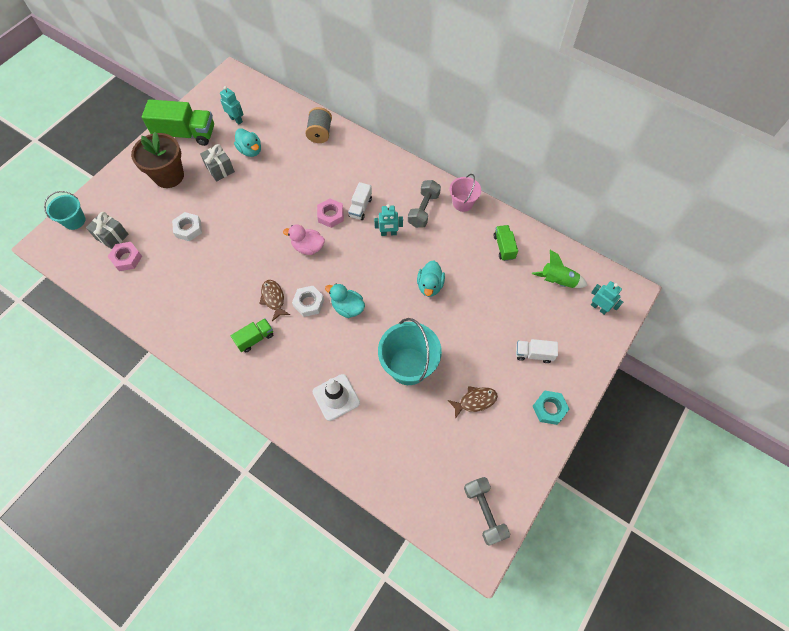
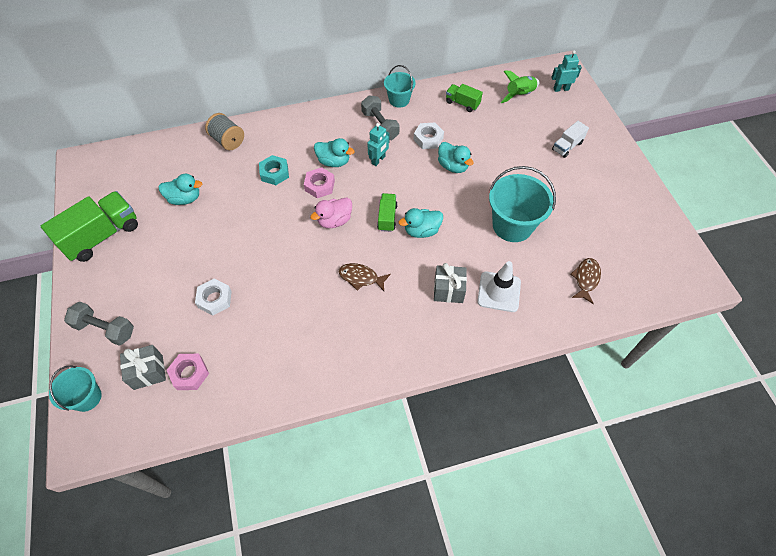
camera: 50 degrees left, 5 degrees down
brown flower pot [131,132,184,188] -> none
grey gift [200,144,235,182] -> grey gift moved to [434,263,467,303]
turquoise robot [220,86,244,125] -> none
green truck [231,318,273,352] -> green truck moved to [377,193,398,232]
white nut [292,286,324,317] -> white nut moved to [414,123,444,149]
white truck [348,182,372,220] -> turquoise duck [314,138,354,167]
brown fish [448,386,498,419] -> brown fish moved to [570,258,601,304]
pink bucket [449,174,481,212] -> turquoise bucket [384,65,415,108]
grey dumbbell [464,477,510,546] -> grey dumbbell moved to [64,302,134,346]
turquoise nut [533,390,569,425] -> turquoise nut moved to [259,155,289,185]

